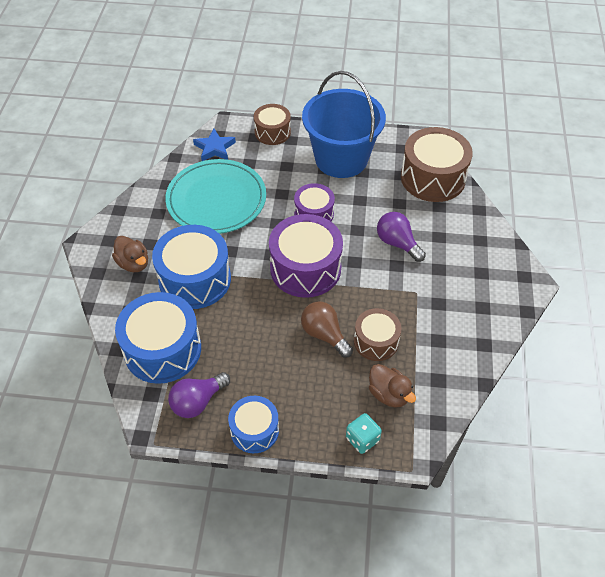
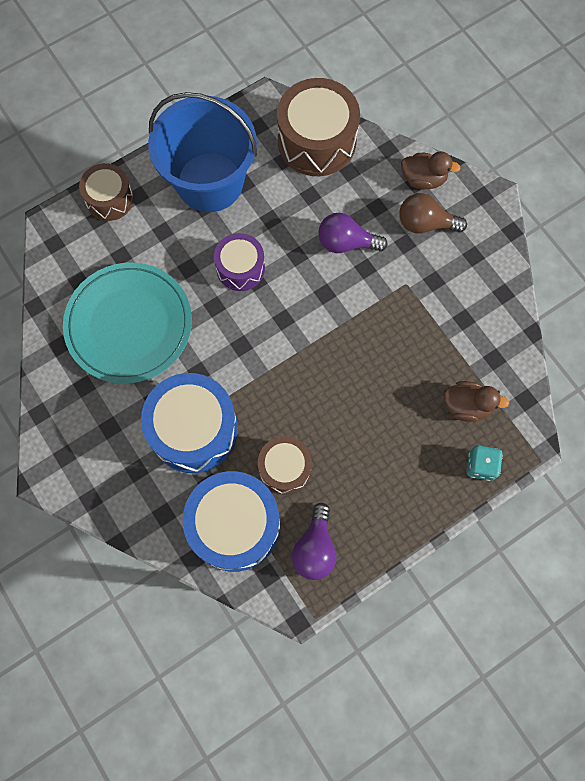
camera: 40 degrees left, 20 degrees up
brown duck [112,236,148,272] -> brown duck moved to [401,151,461,189]
blue star [193,129,236,161] -> none
blue drum [228,396,279,453] -> none
purple drum [269,214,343,298] -> none
brown light bulb [301,301,353,358] -> brown light bulb moved to [399,193,467,234]
brown drum [354,308,402,361] -> brown drum moved to [258,436,312,495]

